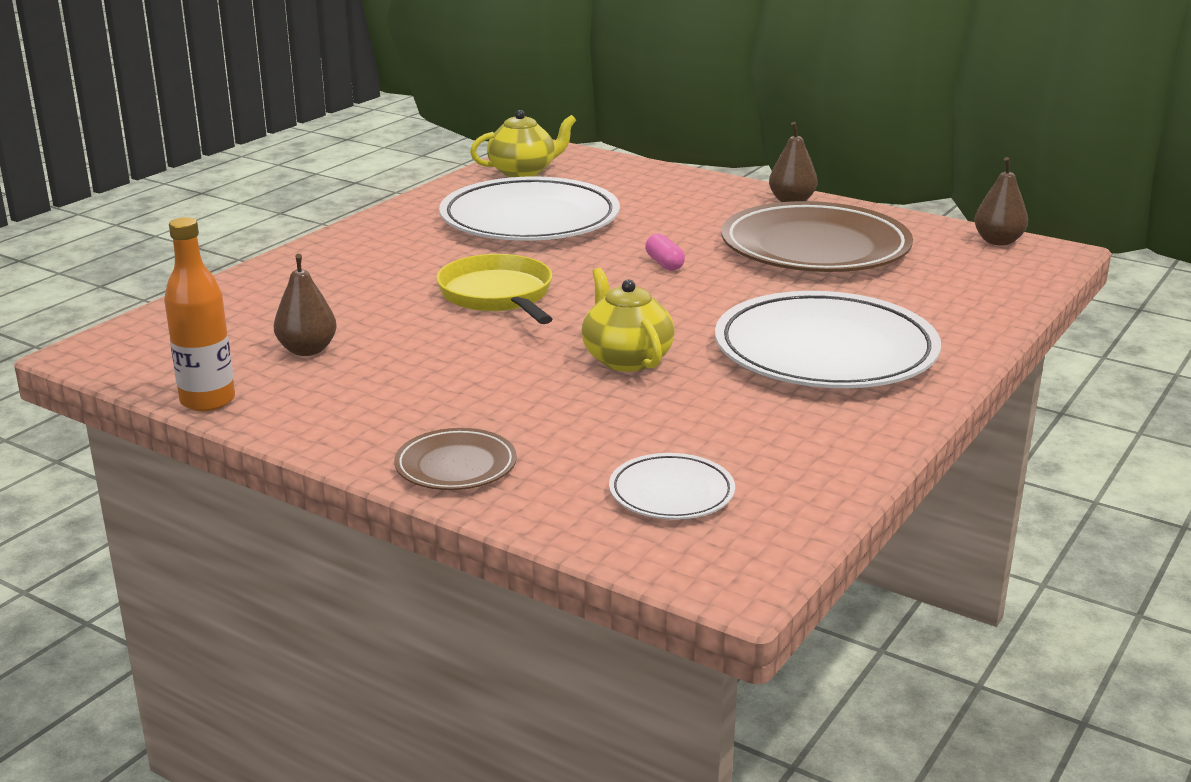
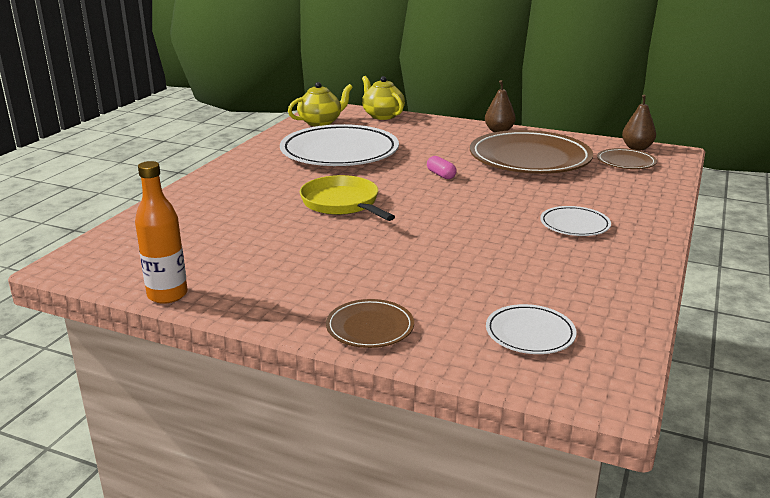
camera: 10 degrees left, 0 degrees up
brown pear [274,254,337,356] -> none
yellow teapot [582,268,675,372] -> yellow teapot moved to [362,76,405,120]
white plate [715,291,941,388] -> white plate [540,206,611,236], size x0.47
none -> brown plate [597,148,657,169]

